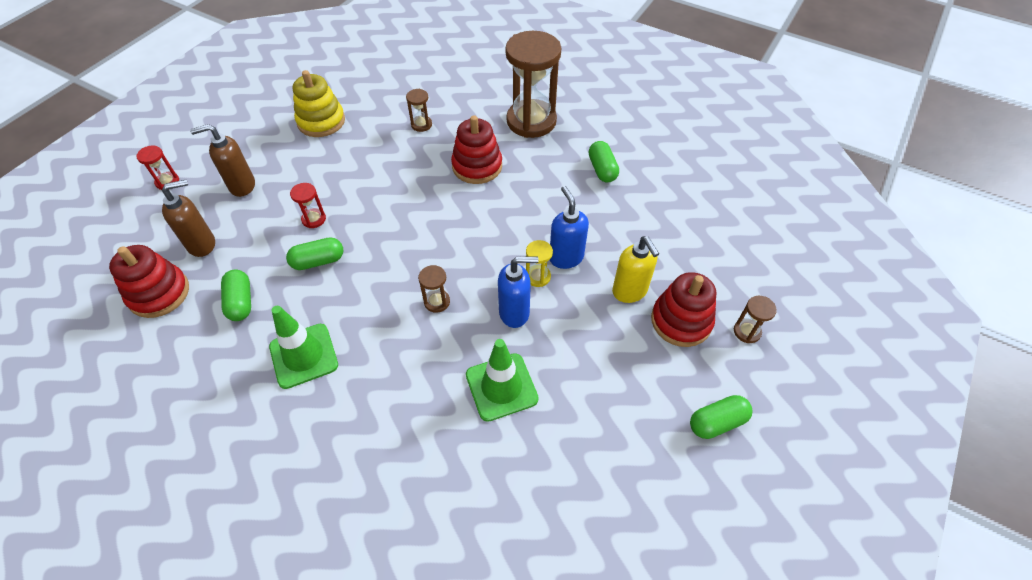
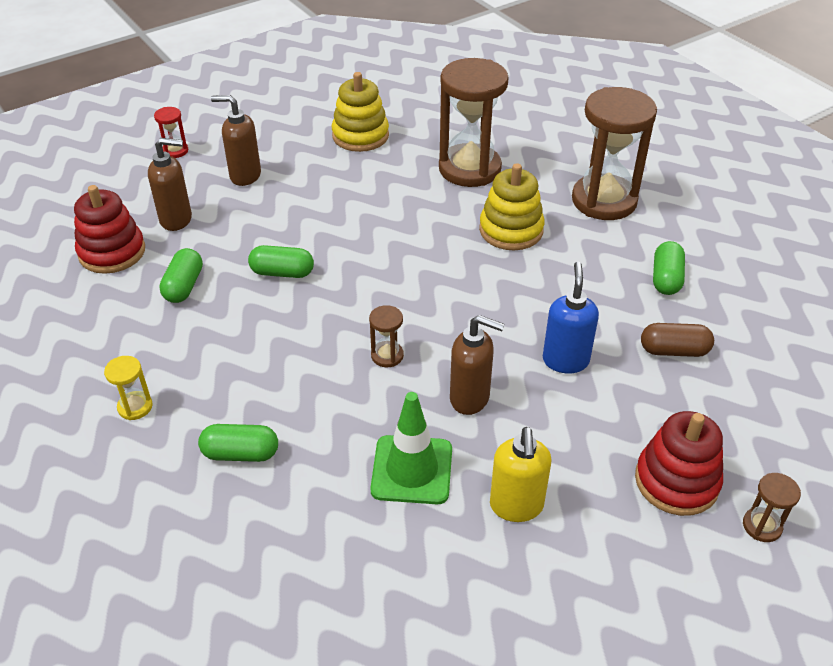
camera: 25 degrees right, 10 degrees down
green traffic cone [269,306,338,389] -> none
red hourglass [290,183,326,228] -> none
brown hourglass [406,89,432,132] -> brown hourglass [439,58,509,187], size x2.38
red stacking toy [451,115,502,184] -> yellow stacking toy [479,163,545,250]
blue soap dispenser [498,256,539,328] -> brown soap dispenser [450,315,504,415]
yellow hourglass [526,240,553,287] -> yellow hourglass moved to [104,356,153,420]
yellow soap dispenser [612,236,659,303] -> yellow soap dispenser moved to [490,427,551,522]
green capsule [690,395,753,439] -> green capsule moved to [198,424,278,462]
none -> brown capsule [641,323,714,357]

